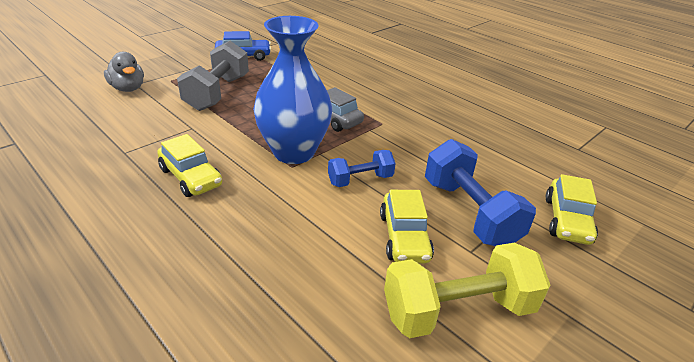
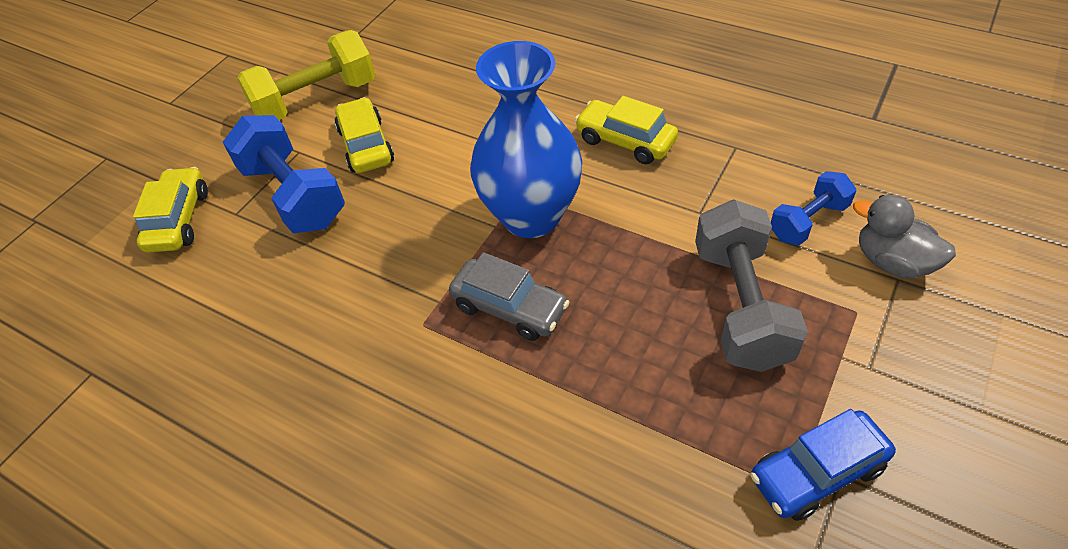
camera: 170 degrees right, 15 degrees up
blue dumbbell [328,150,396,187] -> blue dumbbell moved to [771,171,857,245]

